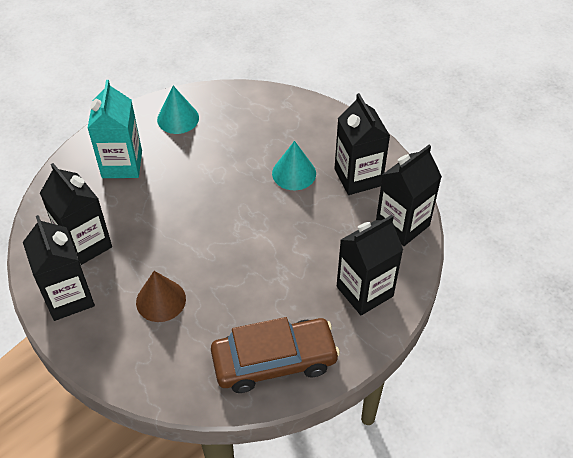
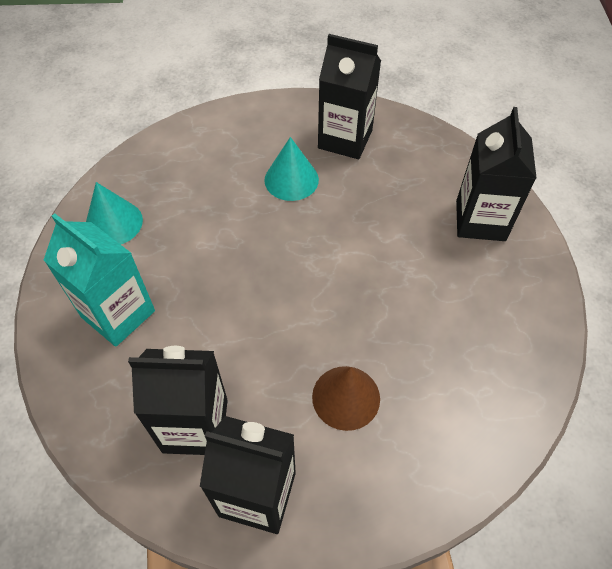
camera: 50 degrees left, 5 degrees up
brown car [211,317,340,393] -> none
black carton [376,145,442,246] -> none

